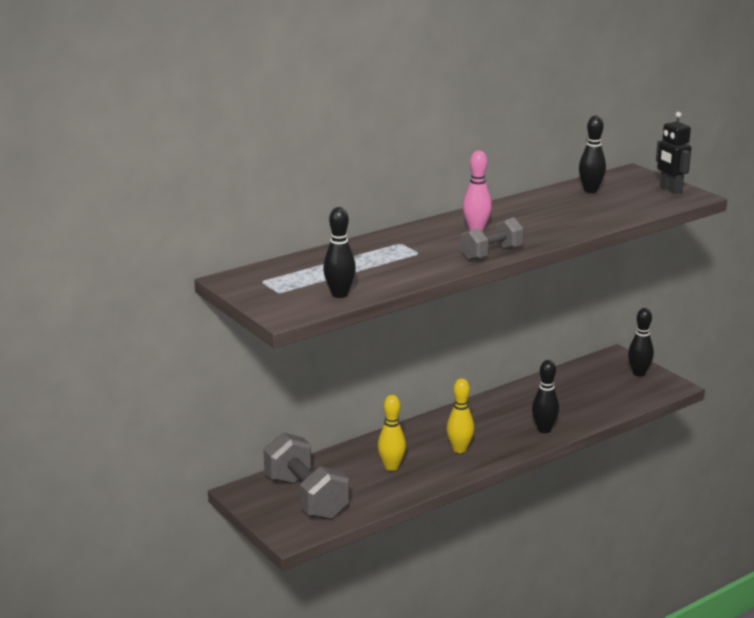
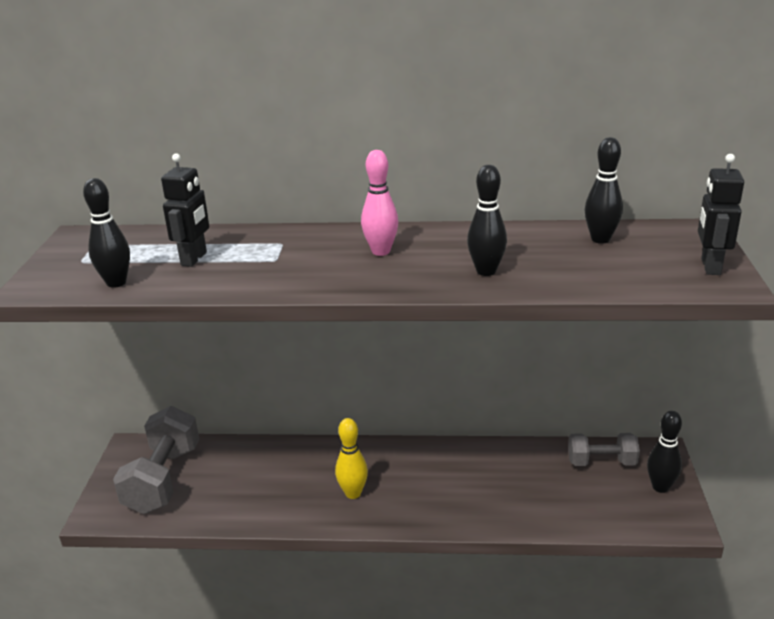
camera: 40 degrees right, 5 degrees up
yellow bowling pin [378,395,406,471] -> none
grey dumbbell [460,217,524,261] -> grey dumbbell moved to [568,433,640,466]
black bowling pin [532,360,559,433] -> black bowling pin moved to [467,165,507,276]
none -> black robot [161,153,209,267]

